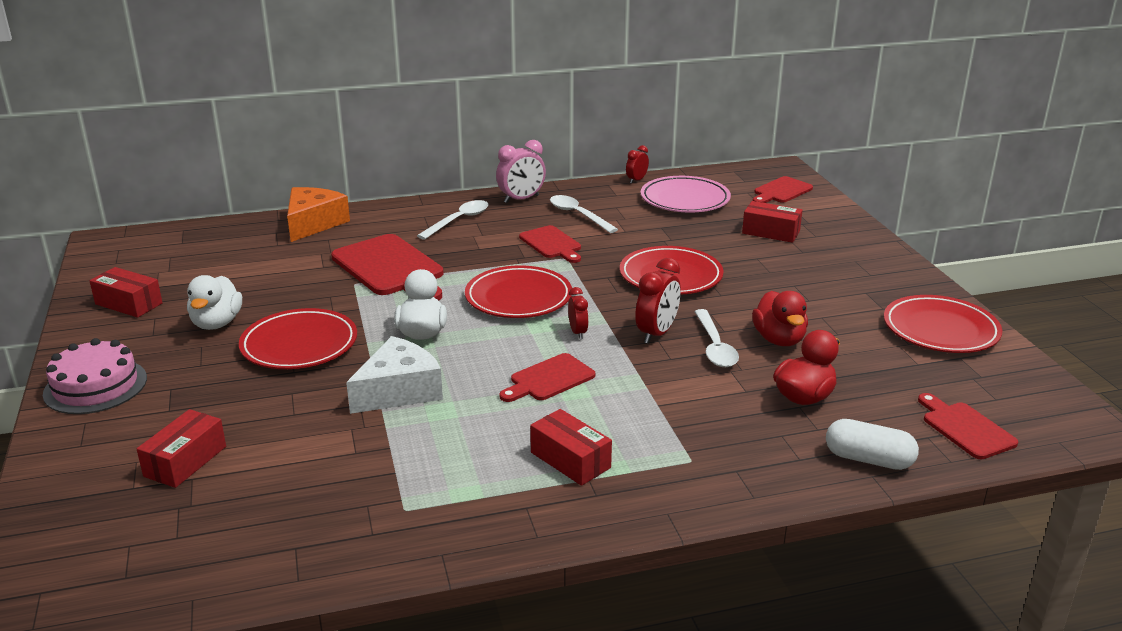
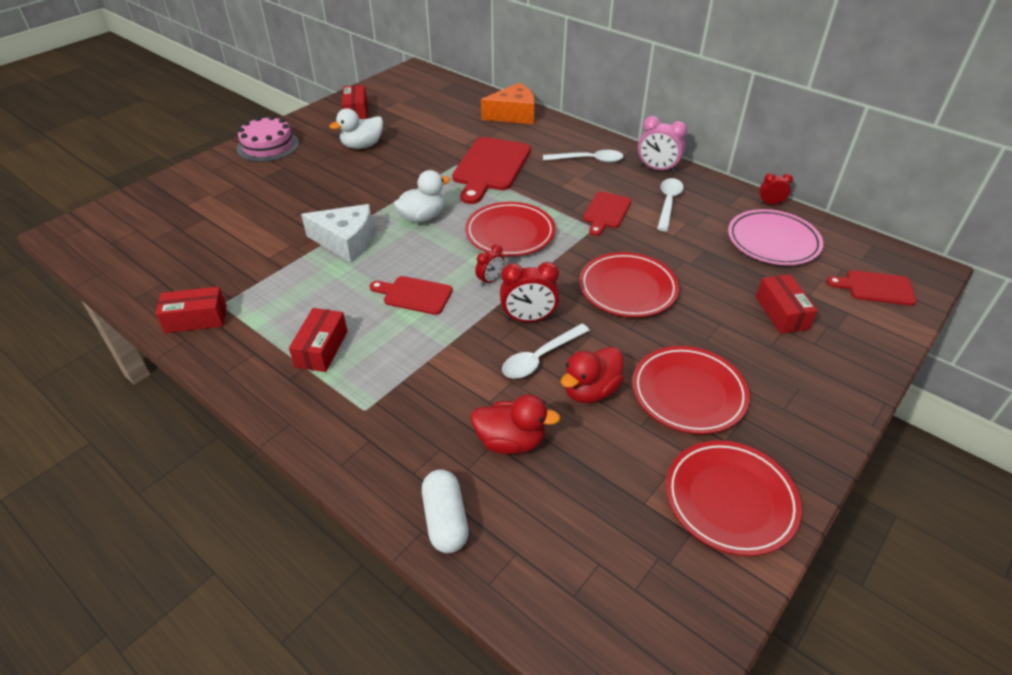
camera: 55 degrees right, 15 degrees up
red box [137,409,226,488] -> red box moved to [155,287,227,333]
red plate [239,308,357,369] -> red plate moved to [632,346,750,434]
red cutting board [918,393,1018,459] -> none

